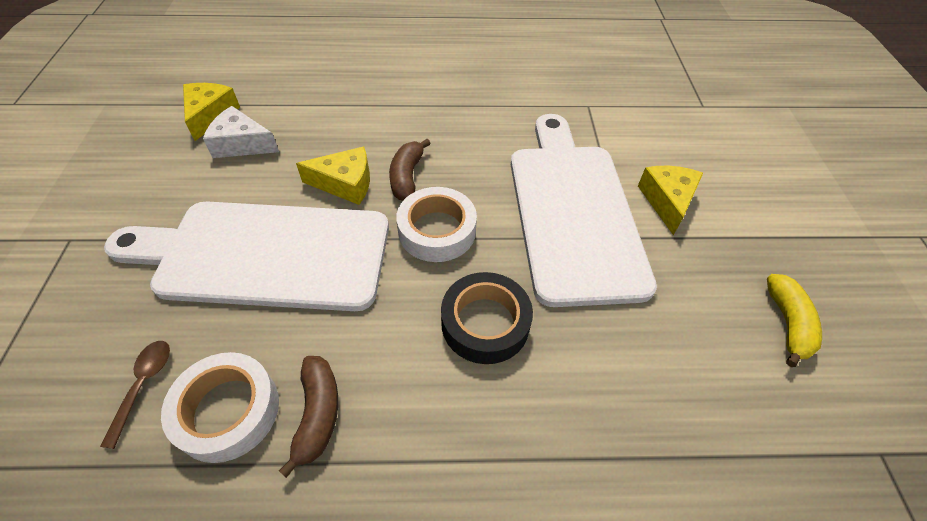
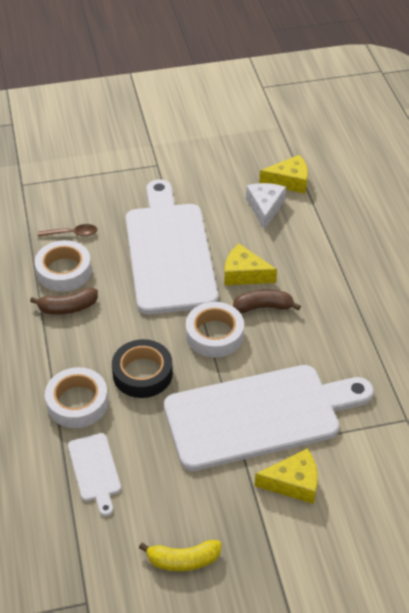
camera: 80 degrees right, 5 degrees down
yellow cheese [296,147,370,205] -> yellow cheese turned 120 degrees clockwise [225,244,277,285]
none -> white tape [45,367,108,428]
none -> white cutting board [68,433,121,516]

